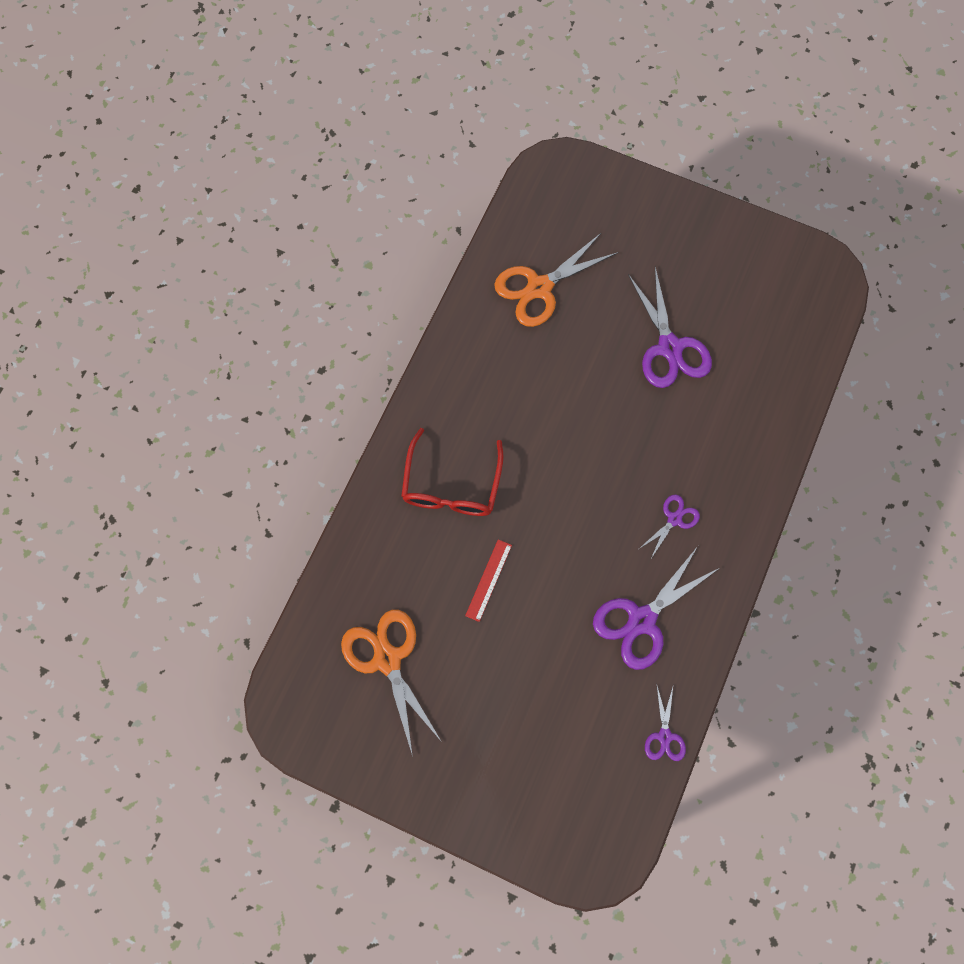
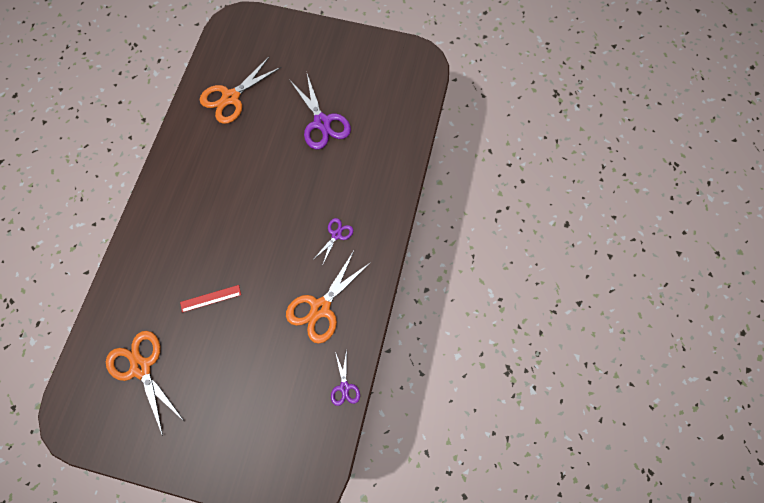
camera: 10 degrees left, 0 degrees up
red glasses [401,428,504,516] -> none
red ruler [465,539,512,622] -> red ruler turned 60 degrees clockwise [180,285,241,313]
purple scissors [593,546,721,670] -> orange scissors [286,251,371,344]

